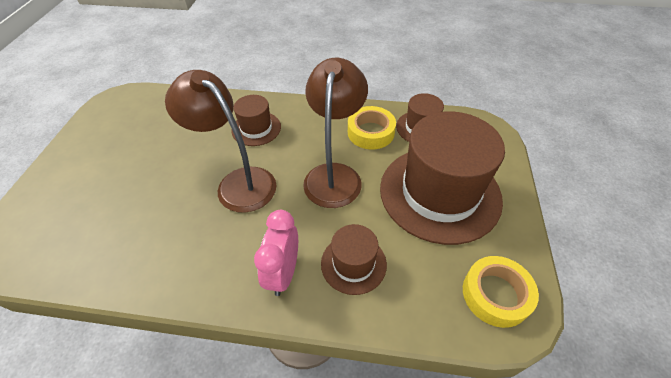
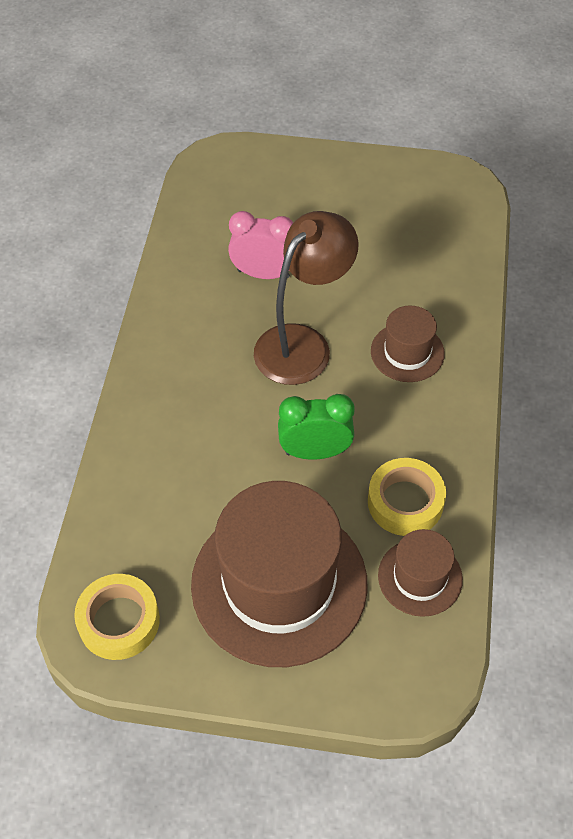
camera: 90 degrees right, 5 degrees up
pink clock [254,210,298,296] -> pink clock moved to [228,211,293,279]
brown lamp [303,58,368,208] -> green clock [278,394,355,459]
brown hat [321,224,387,295] -> none

